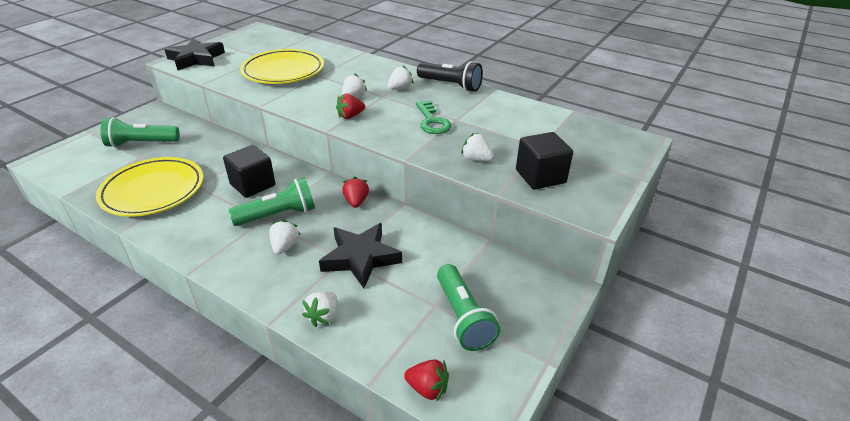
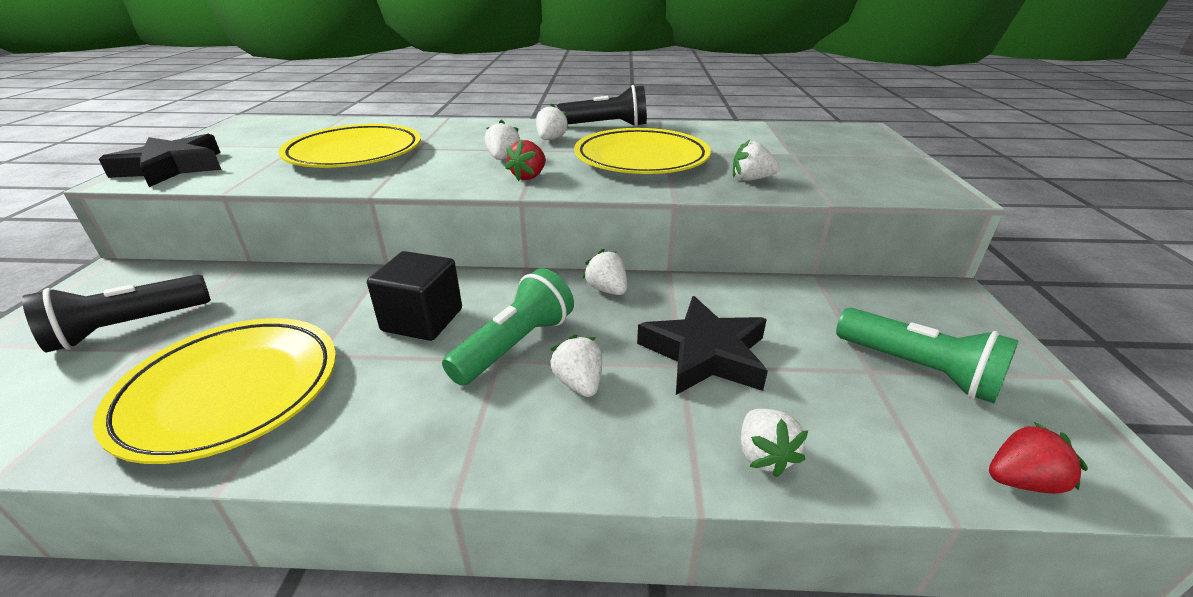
camera: 30 degrees left, 5 degrees down
green flashlight [100,117,180,148] -> black flashlight [22,274,211,352]
red strawberry [342,177,369,208] -> white strawberry [583,249,627,295]
green key [416,101,452,134] -> yellow plate [574,128,711,174]
black cube [516,132,573,190] -> none

